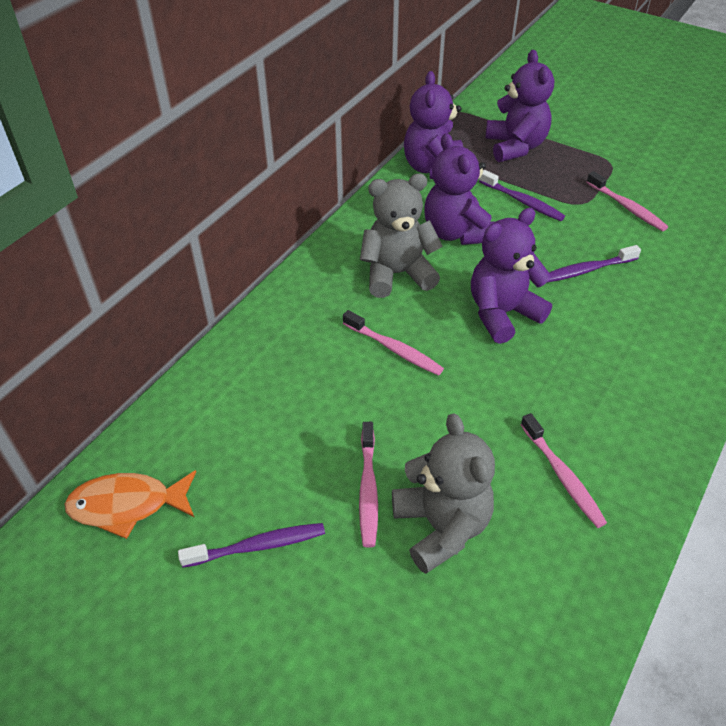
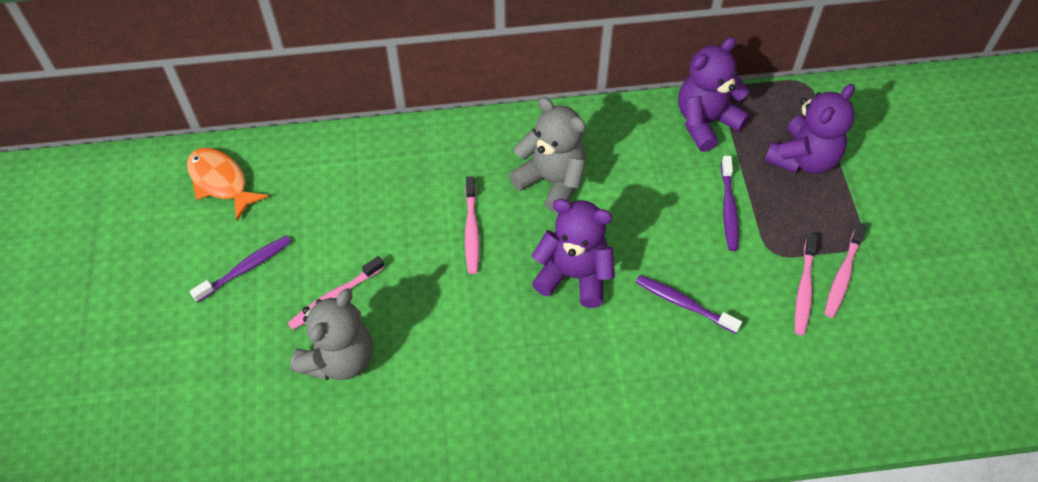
camera: 50 degrees right, 10 degrees up
purple toothbrush [178,523,325,568] -> purple toothbrush turned 75 degrees counterclockwise [190,235,291,303]
purple teddy bear [424,133,494,245] -> none
pink toothbrush [521,413,607,528] -> pink toothbrush moved to [824,223,867,318]

